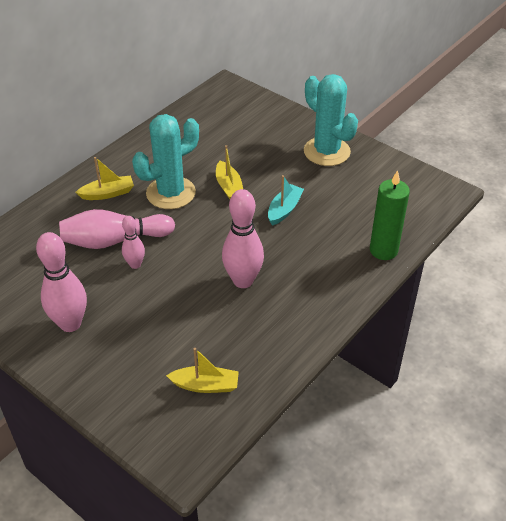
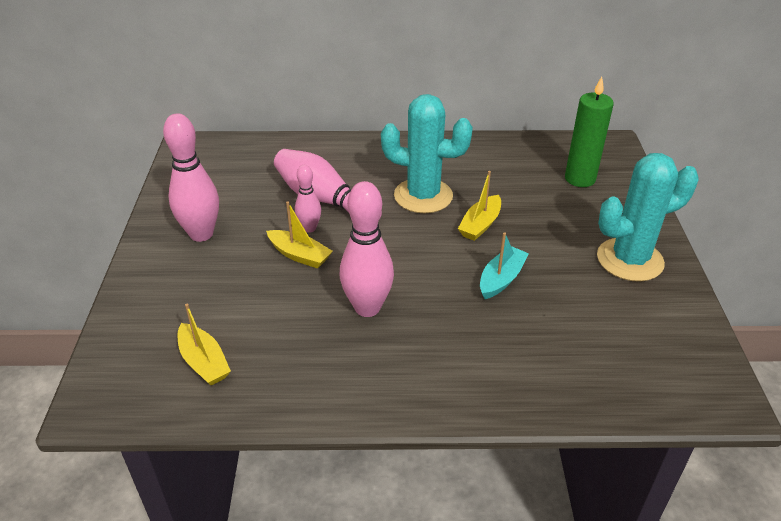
camera: 50 degrees right, 5 degrees down
yellow boat [75,157,134,200] -> yellow boat moved to [266,202,333,269]
turquoise boat [268,175,304,226] -> turquoise boat turned 45 degrees counterclockwise [480,232,529,299]
turquoise cactus [304,74,358,166] -> turquoise cactus turned 60 degrees clockwise [597,153,698,282]
green candle [370,170,410,260] -> green candle moved to [565,77,614,187]

